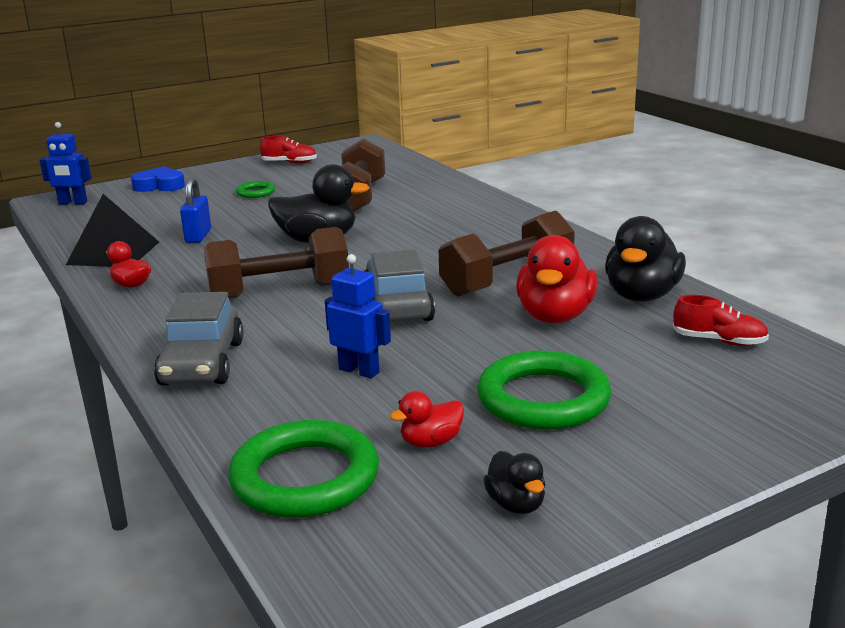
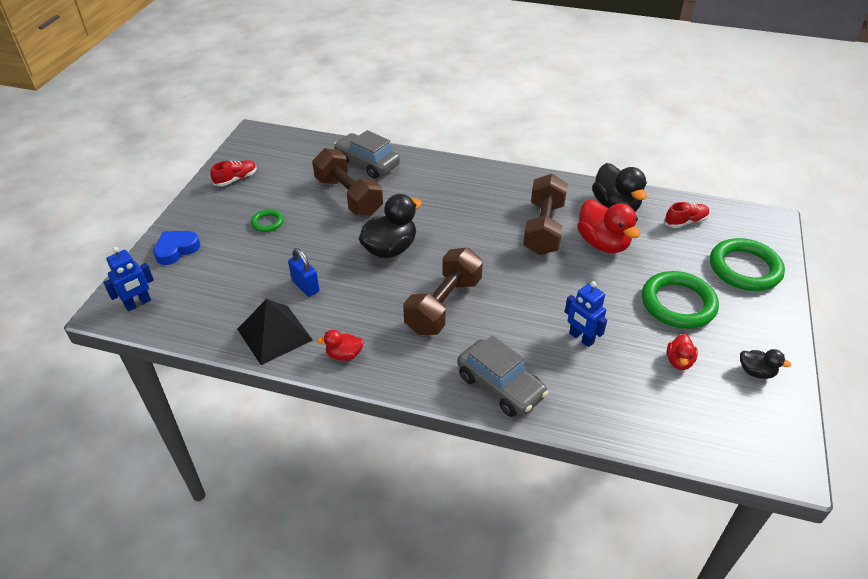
camera: 45 degrees left, 20 degrees up
green ring [228,420,379,518] -> green ring moved to [710,238,785,291]
blue robot [325,254,391,378] -> blue robot turned 120 degrees counterclockwise [565,281,607,347]
grey car [364,249,435,322] -> grey car moved to [334,130,400,179]

